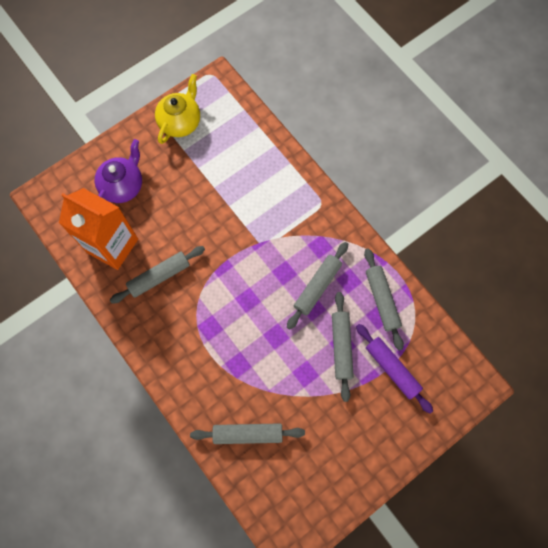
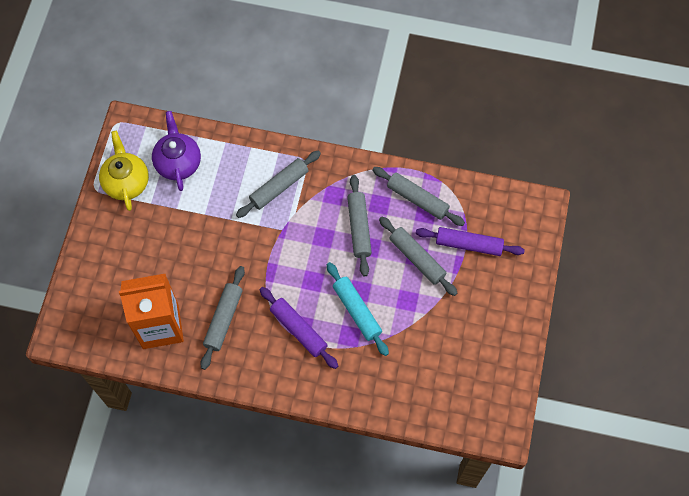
camera: 40 degrees left, 5 degrees down
purple teapot [95,139,142,203] -> purple teapot moved to [152,111,201,191]
grey rolling pin [190,423,305,444] -> grey rolling pin moved to [236,150,321,218]
none -> purple rolling pin [260,287,338,369]
none -> turquoise rolling pin [327,262,389,356]

